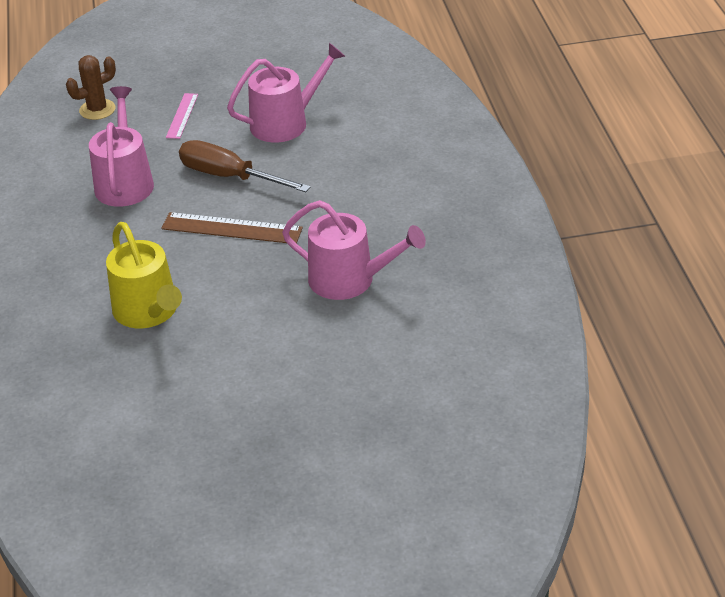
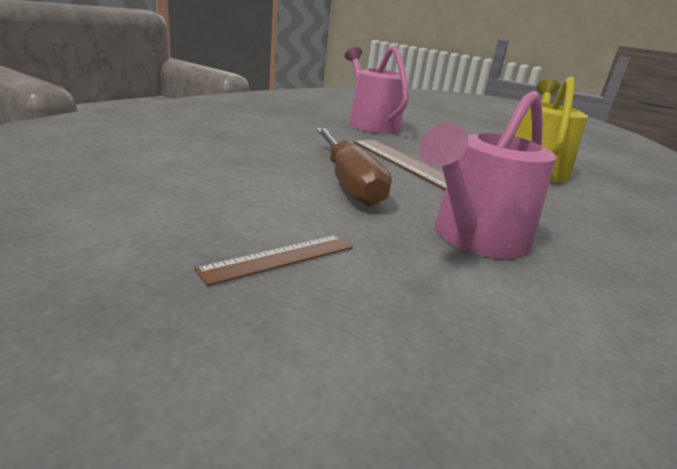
camera: 140 degrees left, 15 degrees down
brown cactus [66,55,116,120] -> none
pink ruler [166,93,198,139] -> brown ruler [194,235,353,286]
pink watering can [227,43,345,142] -> none

